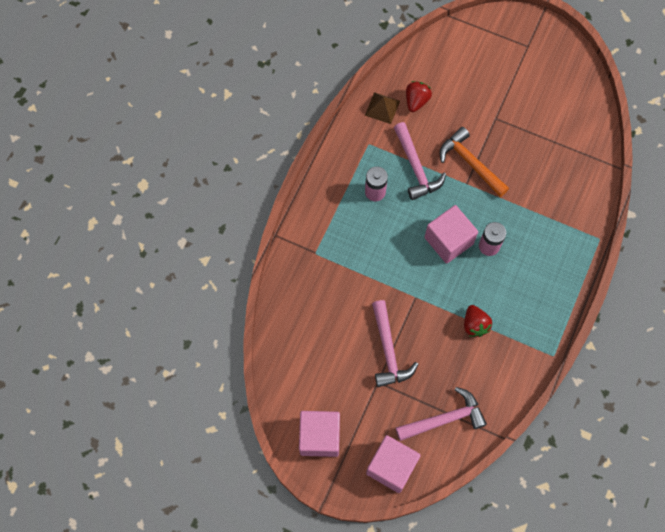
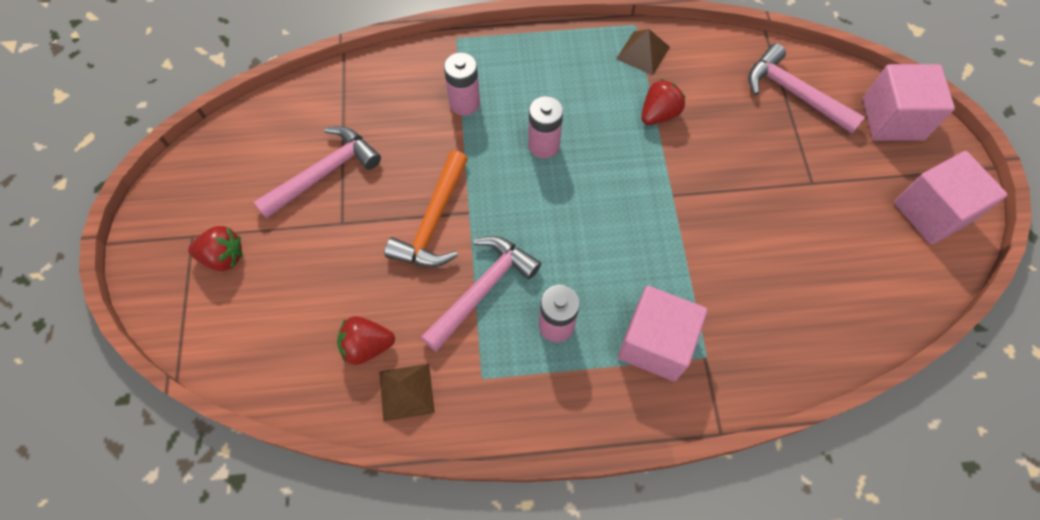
camera: 120 degrees left, 5 degrees down
pink hammer [372,300,418,387] -> pink hammer moved to [254,126,381,219]
pink cube [424,205,478,264] -> pink cube moved to [618,286,708,381]
none -> red strawberry [188,226,243,271]
none -> pink battery [444,52,480,116]
none -> brown pyramid [616,29,670,75]

